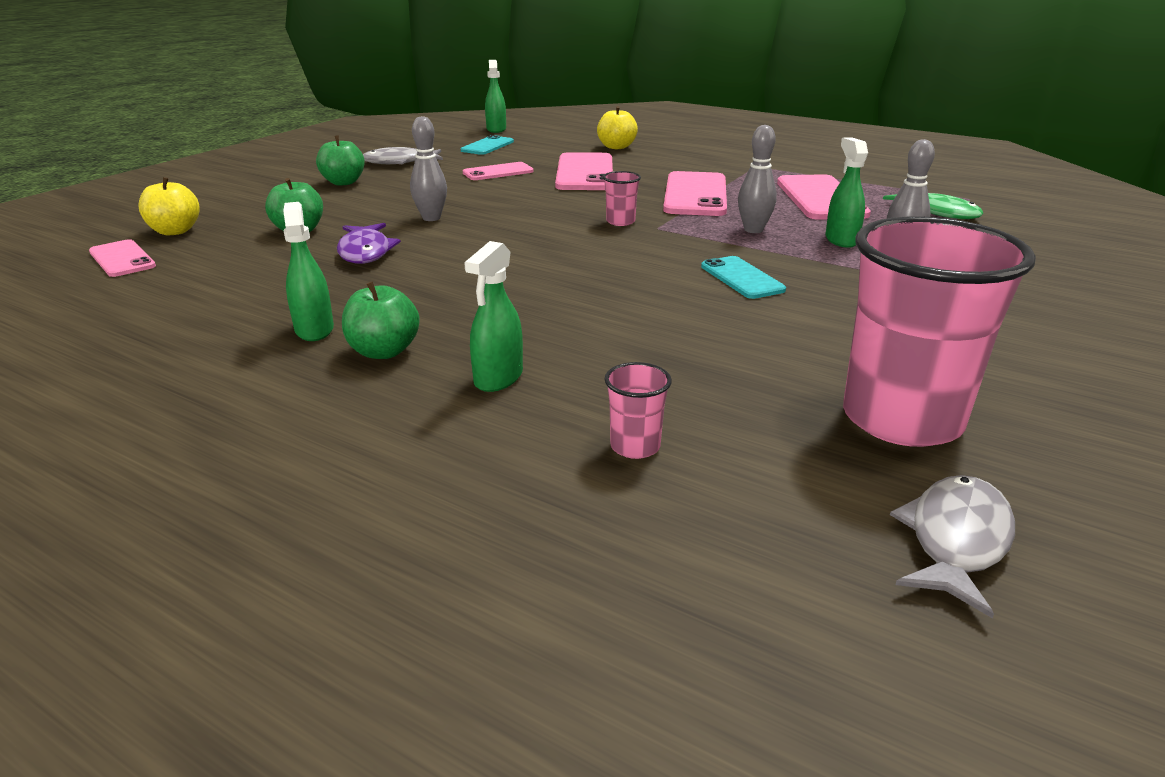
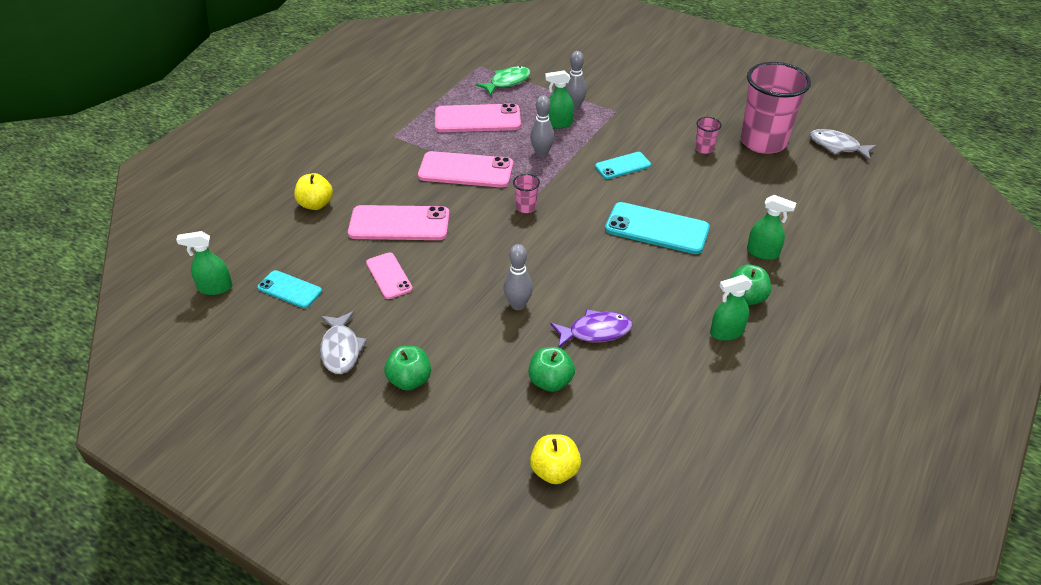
camera: 90 degrees left, 15 degrees up
pink phone [89,239,156,277] -> none
pink cup [604,362,672,459] -> pink cup moved to [695,117,722,154]
none -> turquoise phone [605,202,710,254]

